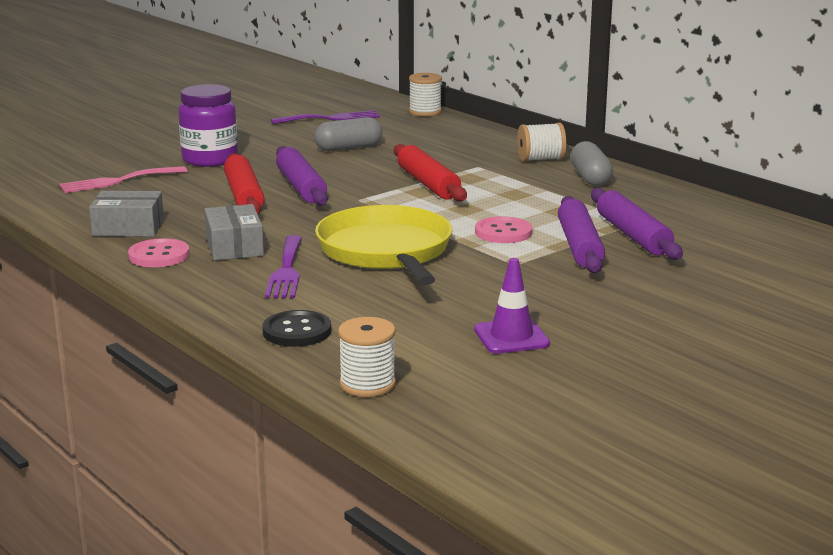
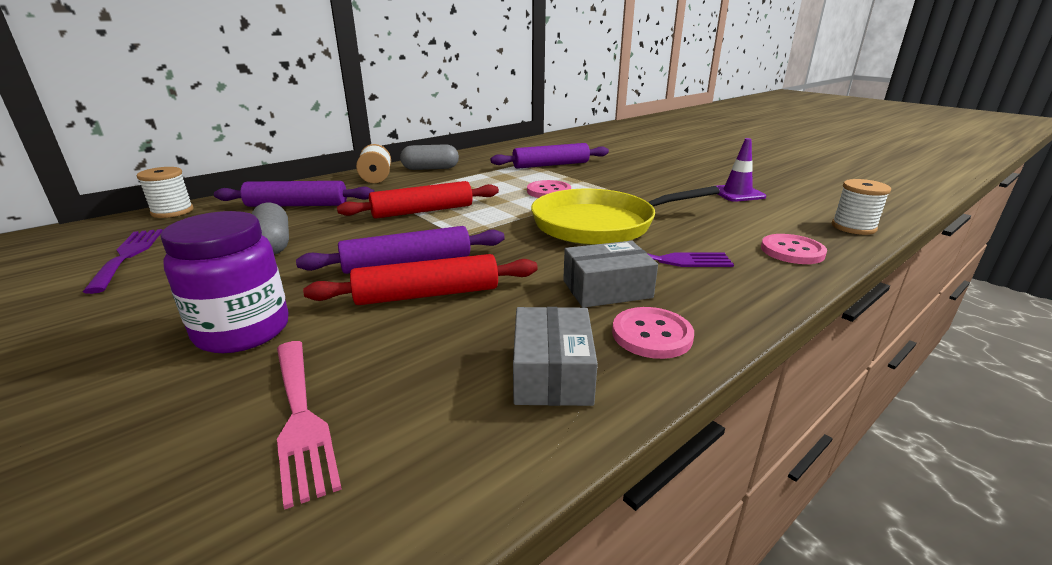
camera: 90 degrees left, 5 degrees up
black button [262,310,331,347] -> pink button [761,234,827,264]
purple rolling pin [558,196,605,273] -> purple rolling pin moved to [214,181,375,207]

